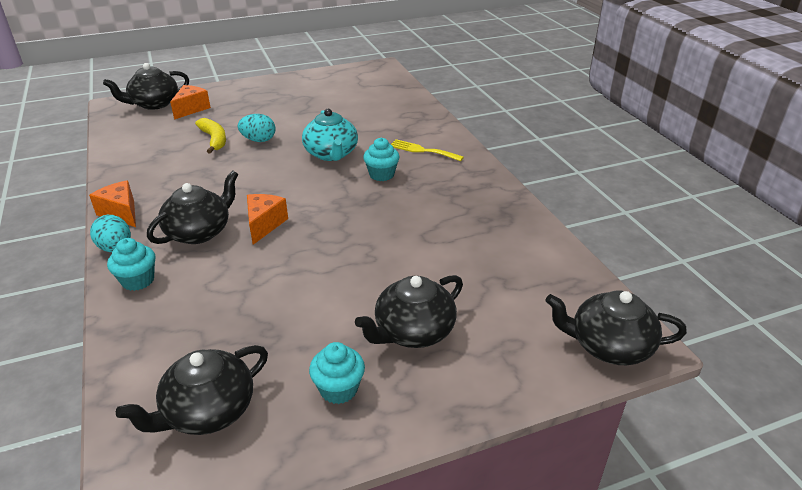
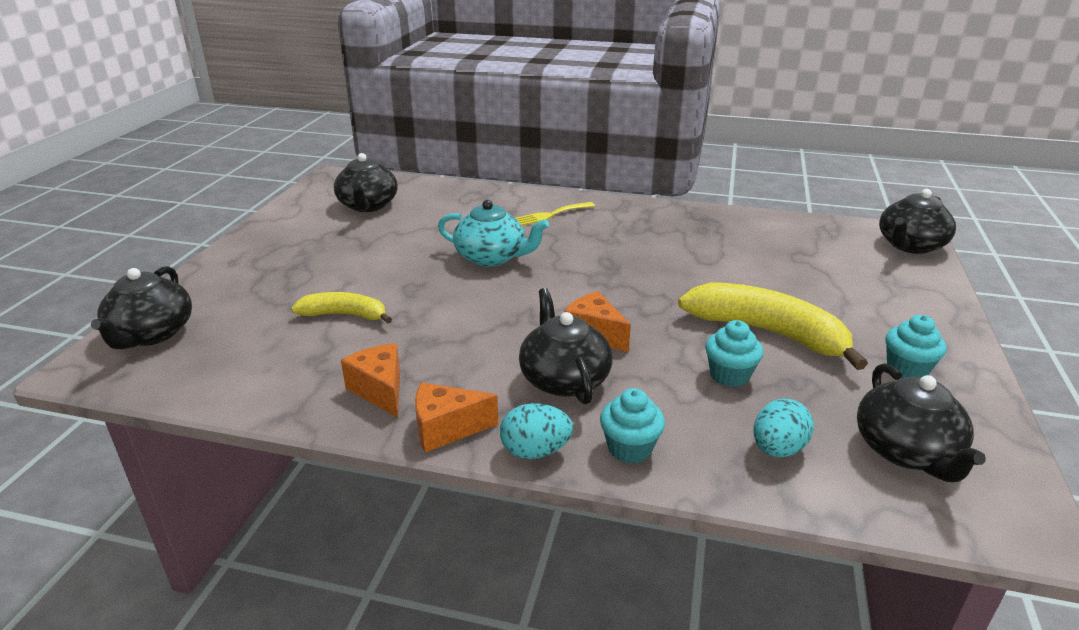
camera: 55 degrees left, 5 degrees down
orange cheese [170,85,211,120] -> orange cheese moved to [341,343,400,418]
turquoise egg [238,114,276,142] -> turquoise egg moved to [753,399,814,457]
black teapot [355,275,463,348] -> black teapot moved to [334,153,398,212]
turquoise cupcake [363,138,400,181] -> turquoise cupcake moved to [705,320,763,387]
none -> yellow banana [678,282,868,370]

